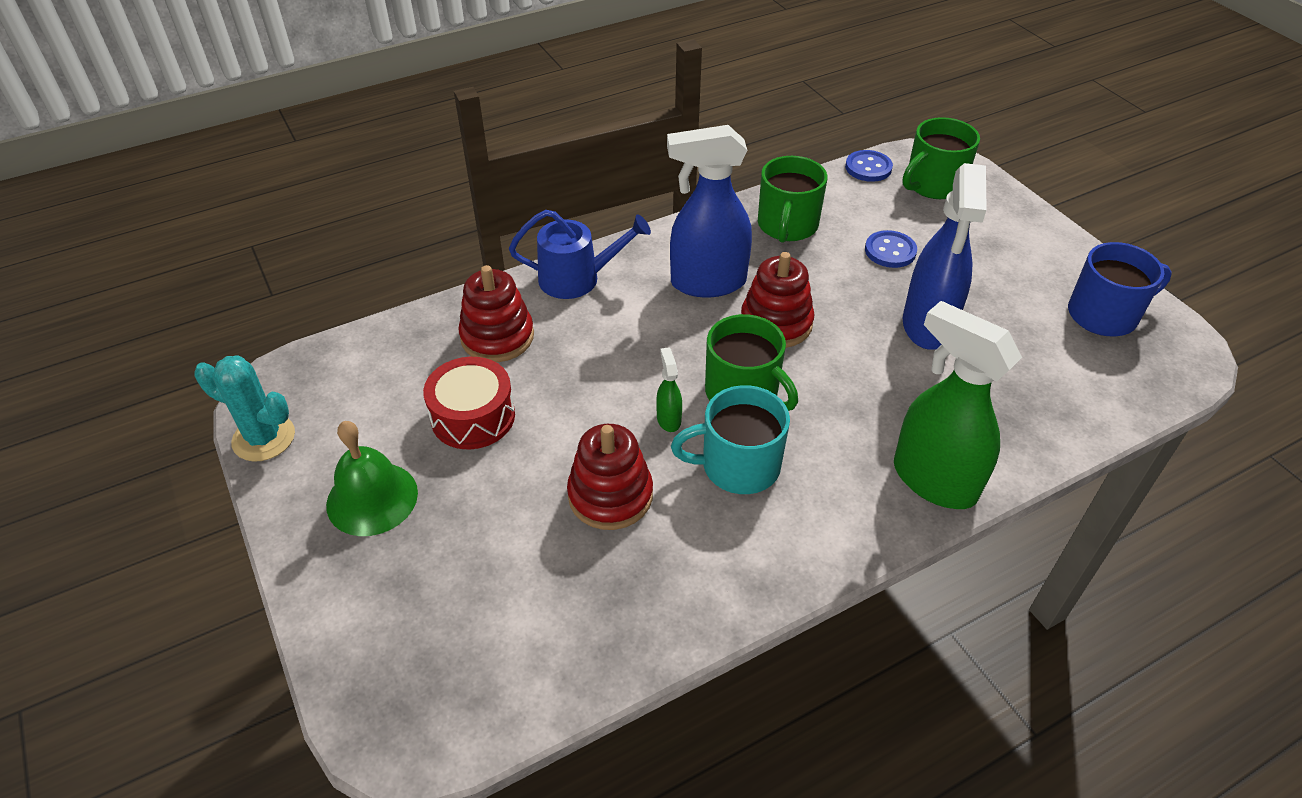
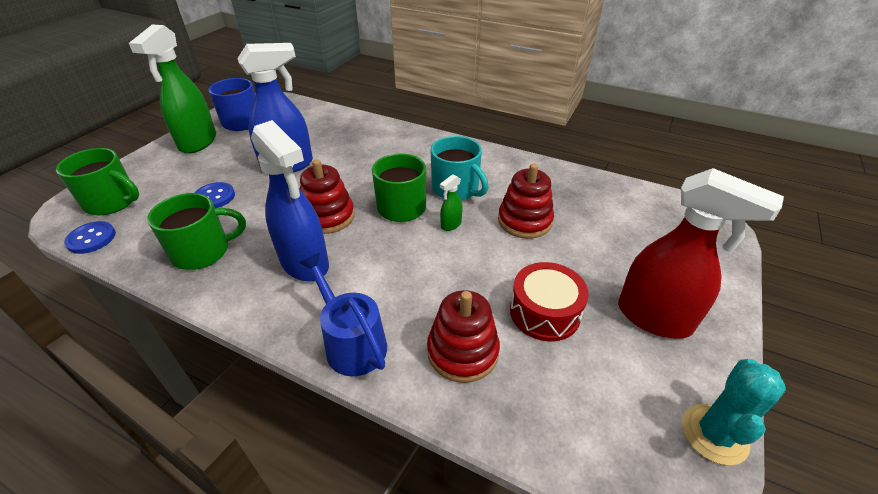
camera: 125 degrees left, 5 degrees down
turquoise cactus [194,356,295,462] -> turquoise cactus turned 45 degrees clockwise [682,359,786,465]
green bell [326,421,418,536] -> red spray bottle [618,168,784,338]
green spray bottle [894,301,1022,509] -> green spray bottle moved to [129,24,216,154]

